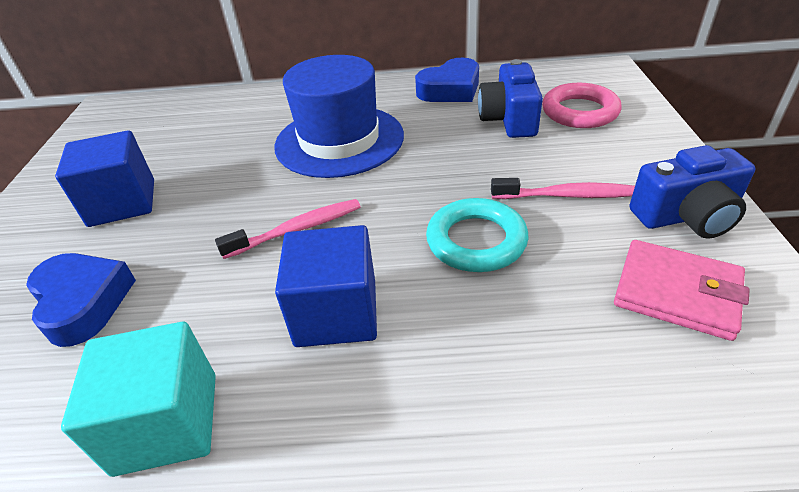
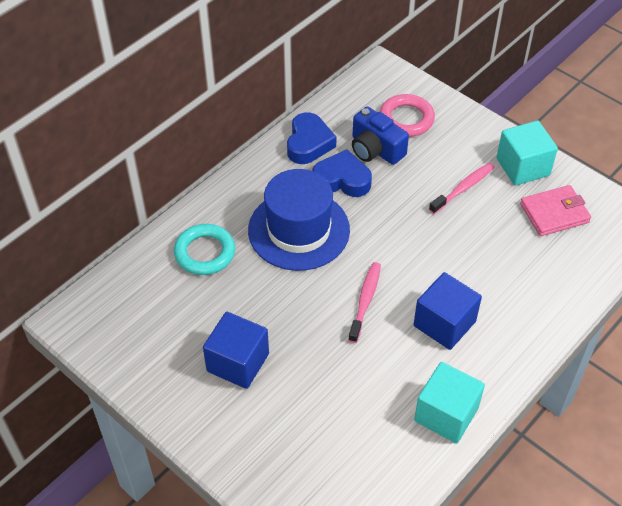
camera: 50 degrees left, 10 degrees up
blue heart [26,253,136,347] -> blue heart moved to [312,149,372,197]
turquoise ring [426,198,529,272] -> turquoise ring moved to [174,224,235,275]
blue camera [630,145,756,239] -> turquoise cube [496,121,558,186]

